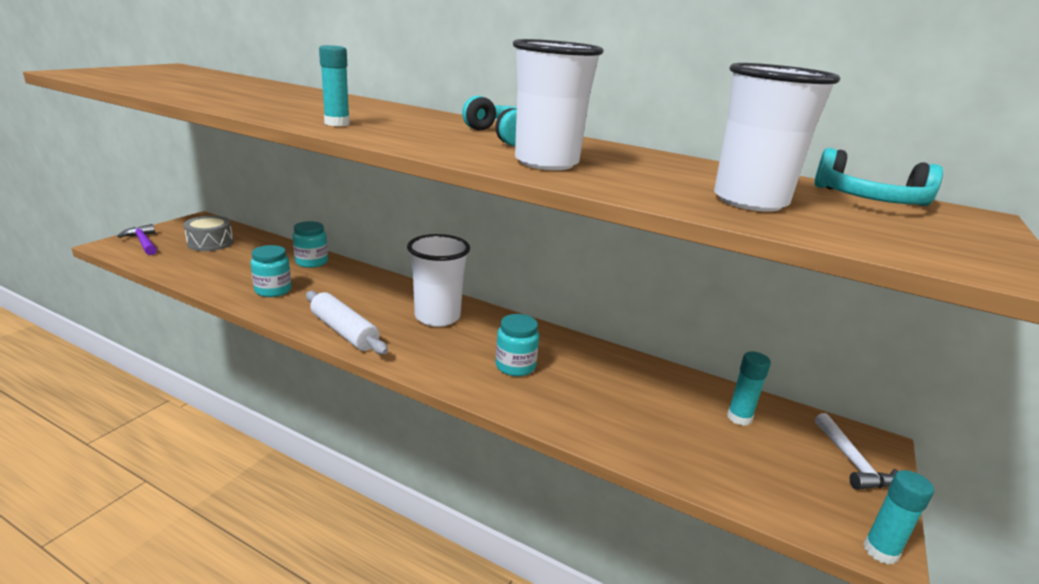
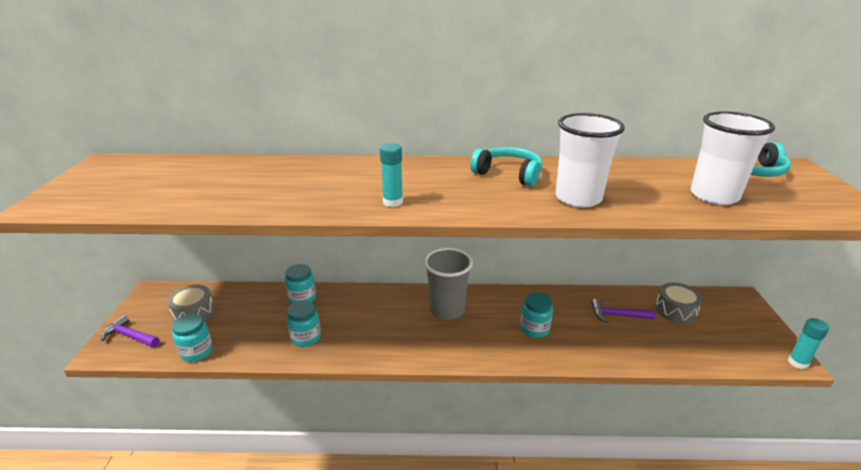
camera: 25 degrees left, 5 degrees up
white rolling pin [306,291,388,354] -> none
white cup [407,234,470,327] -> grey cup [424,248,473,320]
turquoise glue stick [727,351,771,426] -> grey drum [655,283,703,323]
white hammer [815,413,898,490] -> none
none -> turquoise jar [172,314,213,362]
none -> purple hammer [591,299,656,323]

